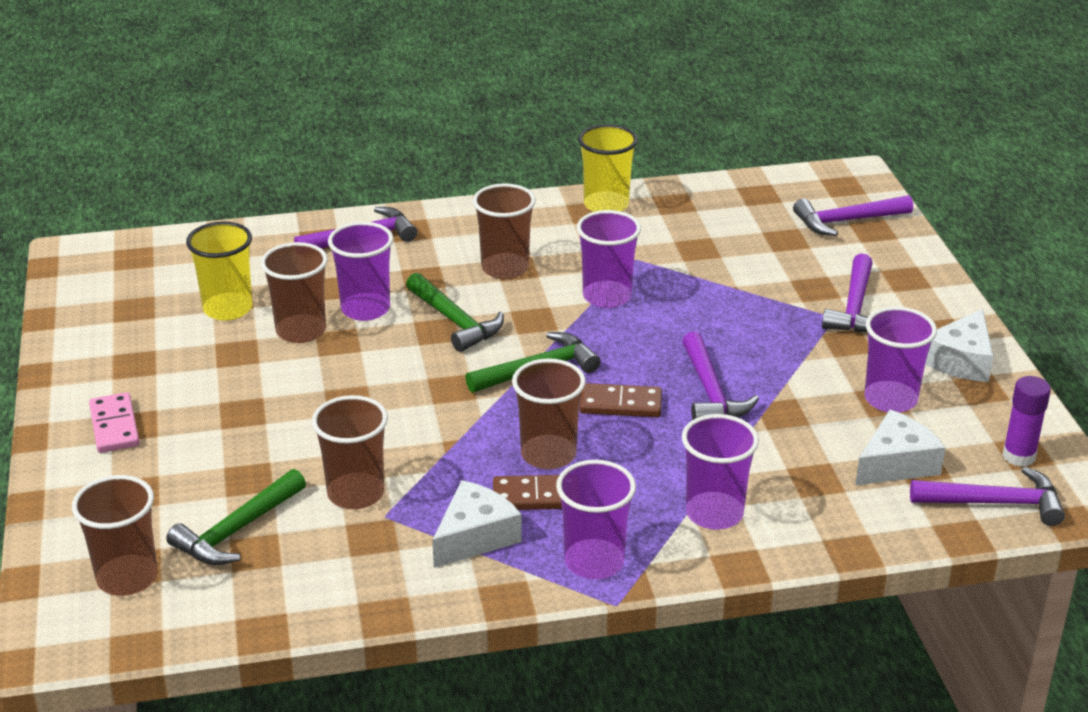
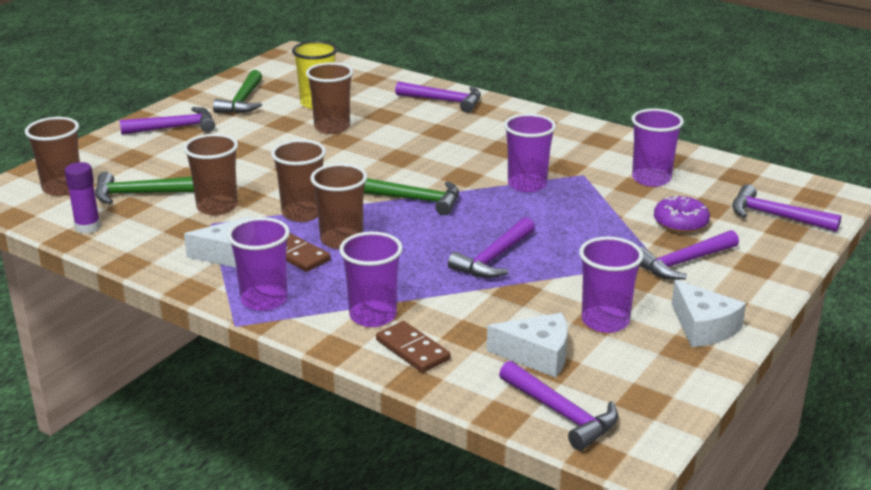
camera: 45 degrees right, 5 degrees down
pink domino [89,392,140,453] -> purple hammer [120,107,215,135]
purple cup [328,222,393,321] -> purple cup moved to [632,108,684,187]
green hammer [406,273,504,352] -> green hammer moved to [213,70,262,114]
brown cup [473,183,536,279] -> brown cup moved to [271,140,326,222]
yellow cup [578,124,638,212] -> none
brown domino [580,383,662,417] -> brown domino moved to [376,321,451,373]
white cheese [925,309,994,382] -> white cheese turned 105 degrees counterclockwise [672,280,746,347]
purple glue stick [1002,376,1051,467] -> purple glue stick moved to [65,162,101,234]
none -> purple donut [654,195,710,233]

